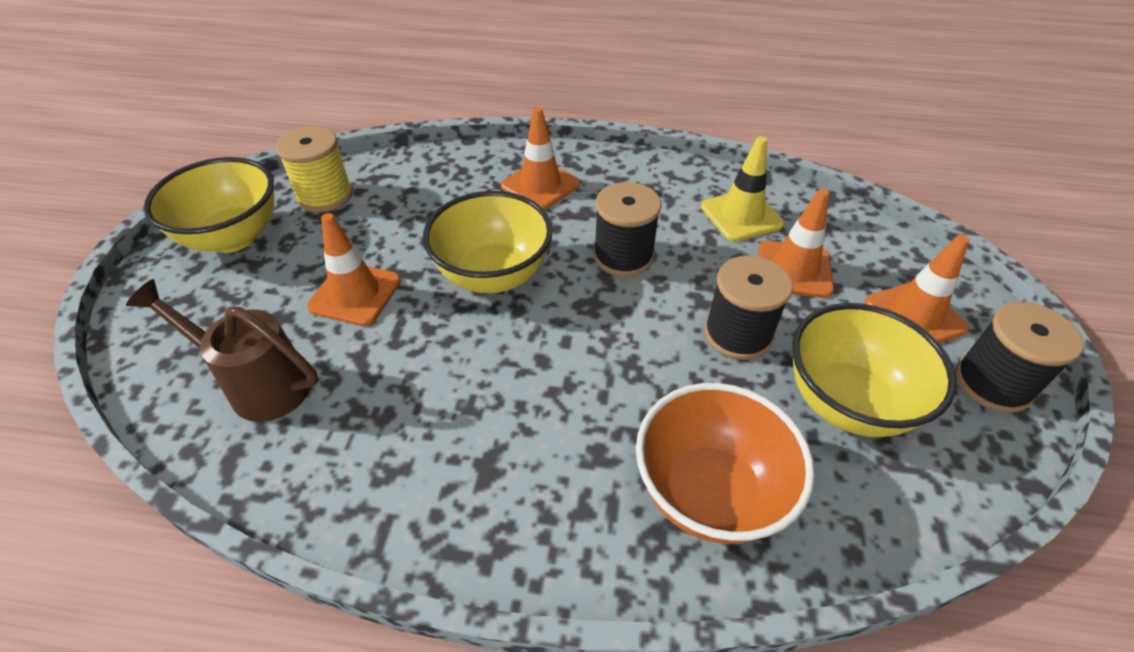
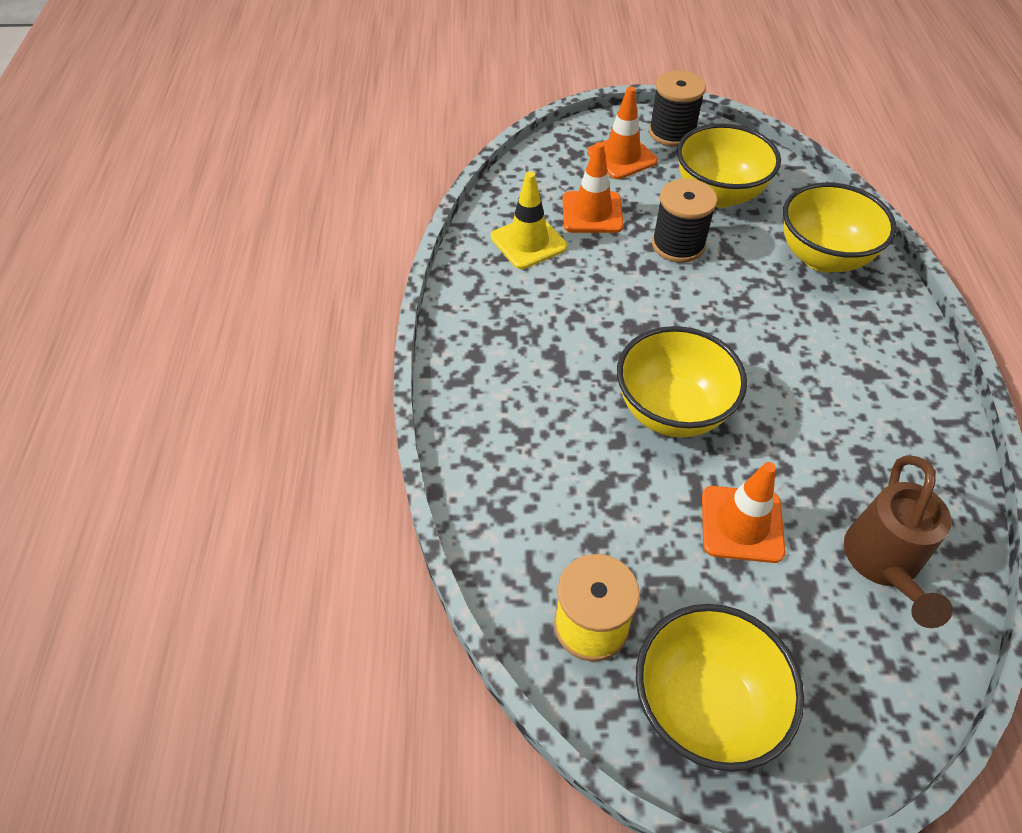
camera: 100 degrees left, 5 degrees up
orange traffic cone [501,107,580,210] -> none
black spool [593,182,661,277] -> none
orange bowl [636,383,815,544] -> yellow bowl [783,182,897,272]

